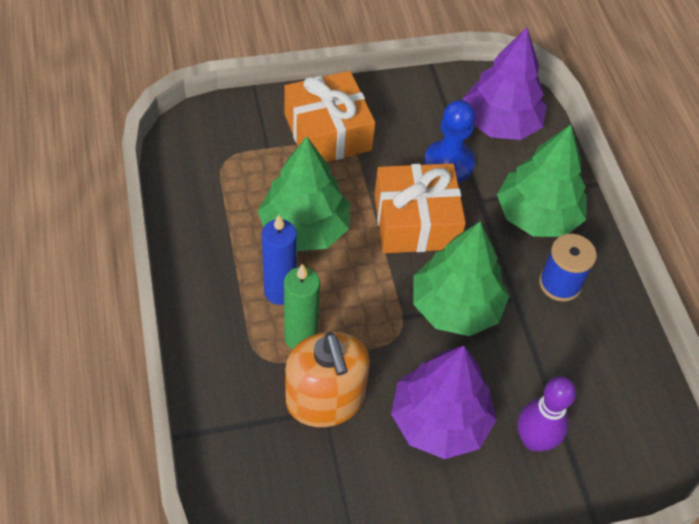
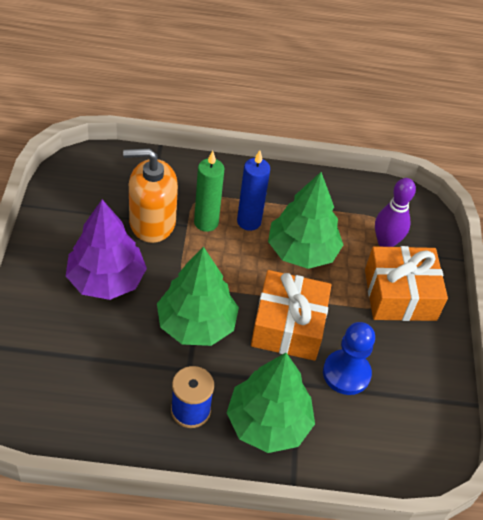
camera: 105 degrees right, 5 degrees down
purple tree [463,28,547,140] -> none
purple bowling pin [518,376,576,451] -> purple bowling pin moved to [375,178,416,247]

